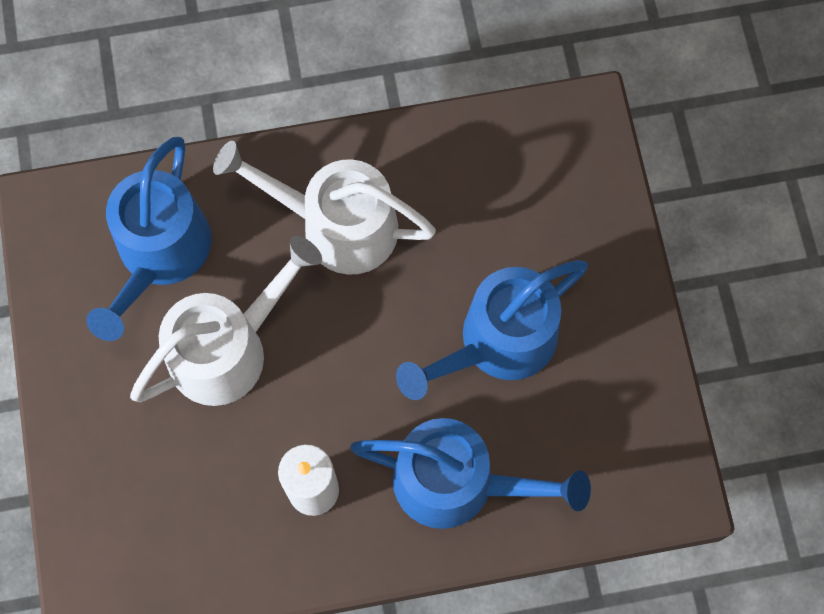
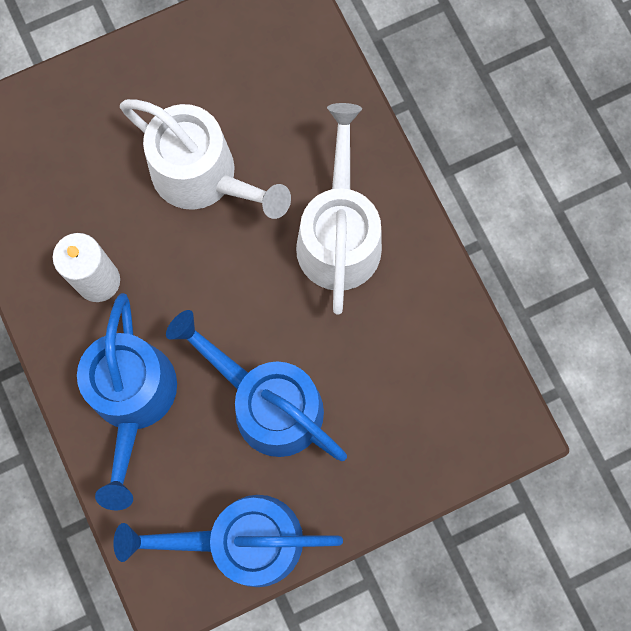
camera: 75 degrees right, 5 degrees up
blue watering can [86,137,212,341] -> blue watering can moved to [113,495,343,587]

